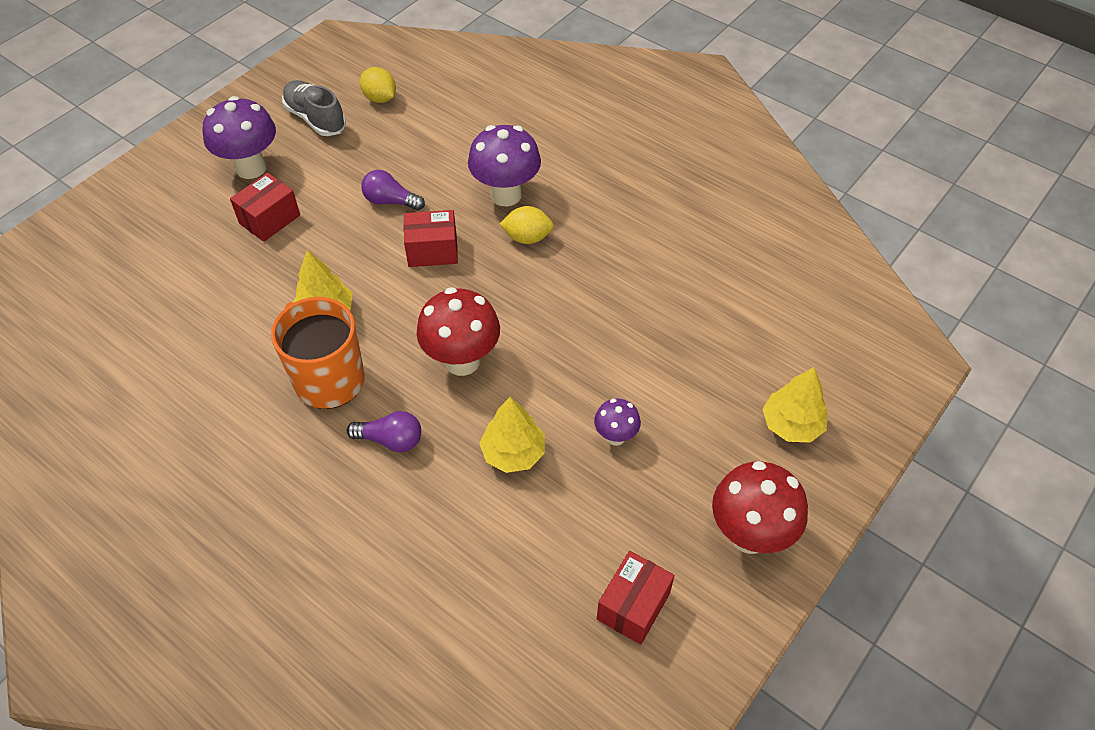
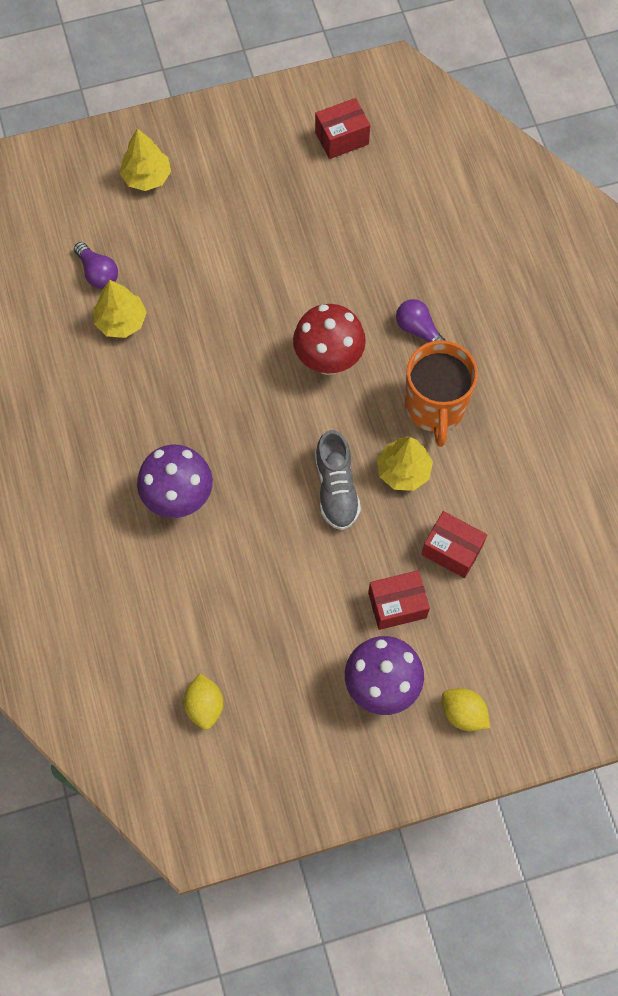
camera: 145 degrees left, 15 degrees up
grey shoe [282,80,346,136] -> grey shoe moved to [315,430,361,530]
purple light bulb [361,170,425,211] -> purple light bulb moved to [74,242,118,289]
red box [404,210,458,267] -> red box moved to [421,511,487,578]
yellow tree [479,397,545,473] -> yellow tree moved to [93,280,147,338]
yellow lemon [499,206,554,244] -> yellow lemon moved to [442,688,490,731]
purple mushroom [594,399,641,446] -> none
red mushroom [712,461,808,554] -> none

